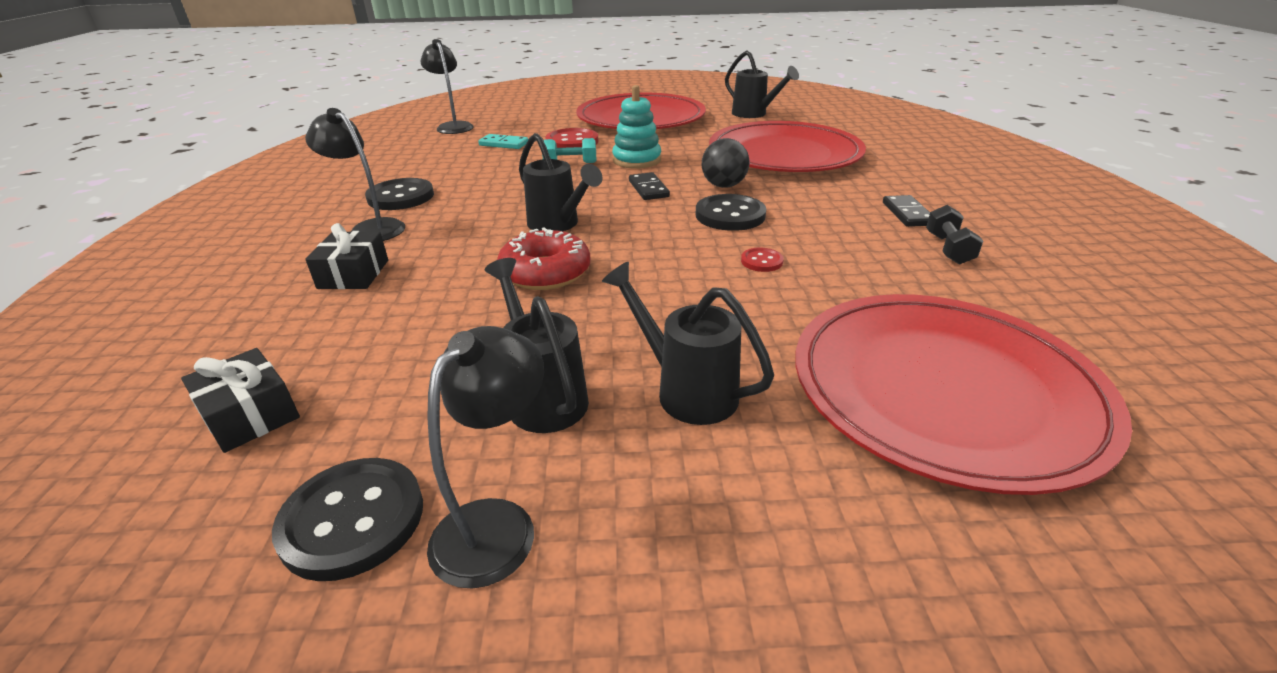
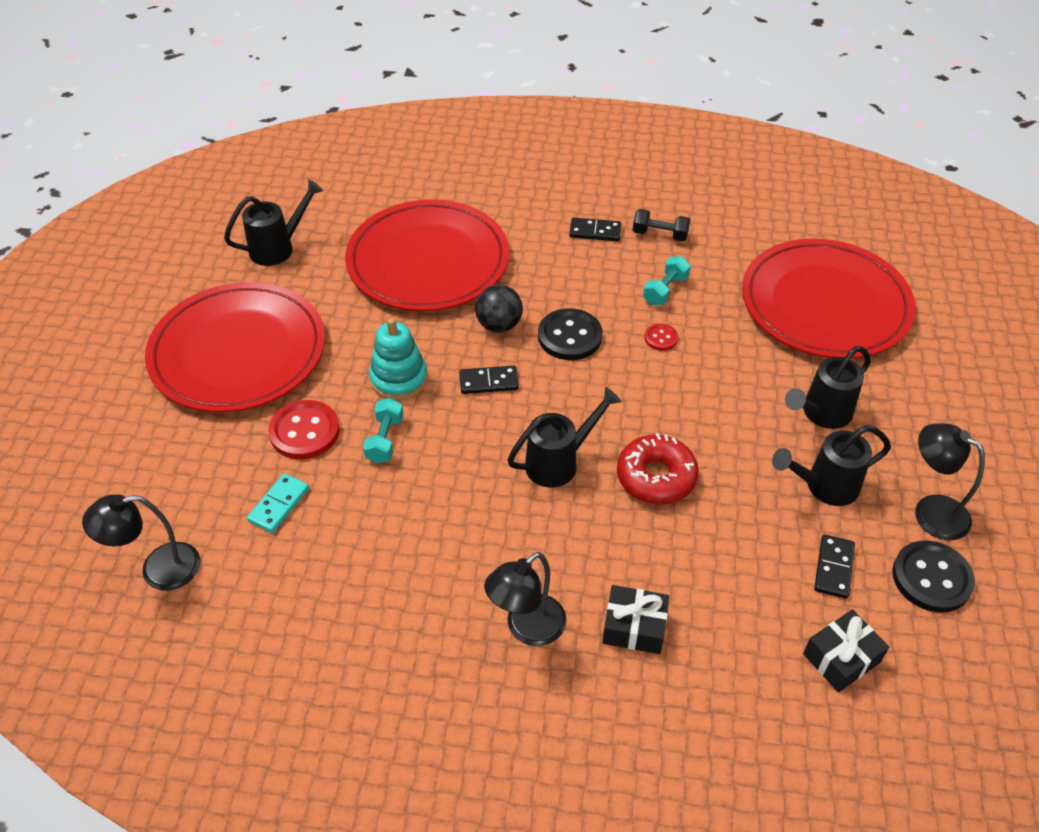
camera: 80 degrees left, 15 degrees up
black button [365,178,434,210] -> none
none -> turquoise dumbbell [643,256,691,305]
none -> black domino [814,534,855,599]

